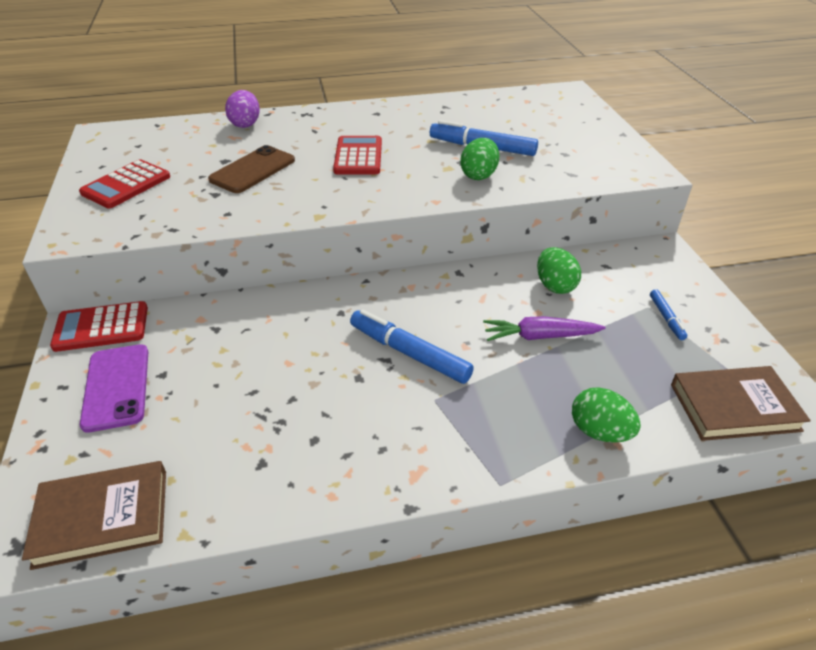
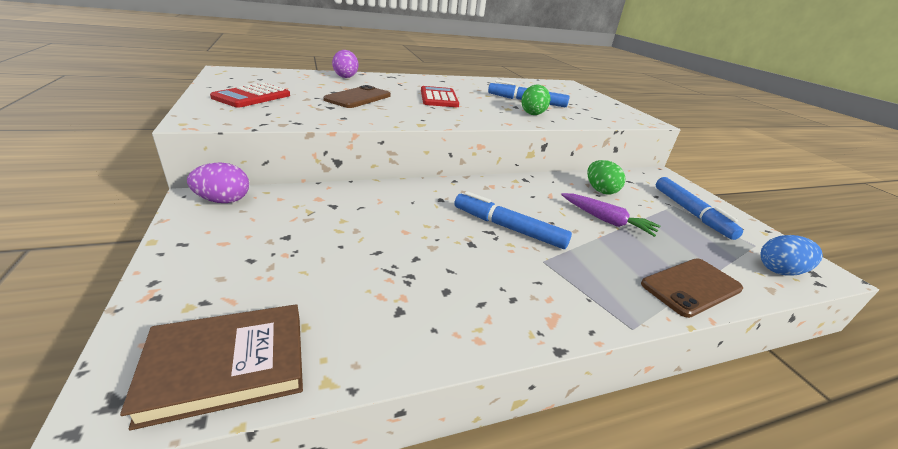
camera: 10 degrees left, 10 degrees down
red calculator [50,301,148,352] -> purple egg [187,163,249,203]
purple phone [80,344,148,433] -> none
purple carrot [483,316,606,341] -> purple carrot turned 135 degrees counterclockwise [561,193,661,237]
green egg [572,387,641,443] -> brown phone [641,258,743,318]
blue marker [650,289,687,340] -> blue marker [656,177,743,240], size x1.93
brown book [671,366,811,441] -> blue egg [761,235,823,276]

